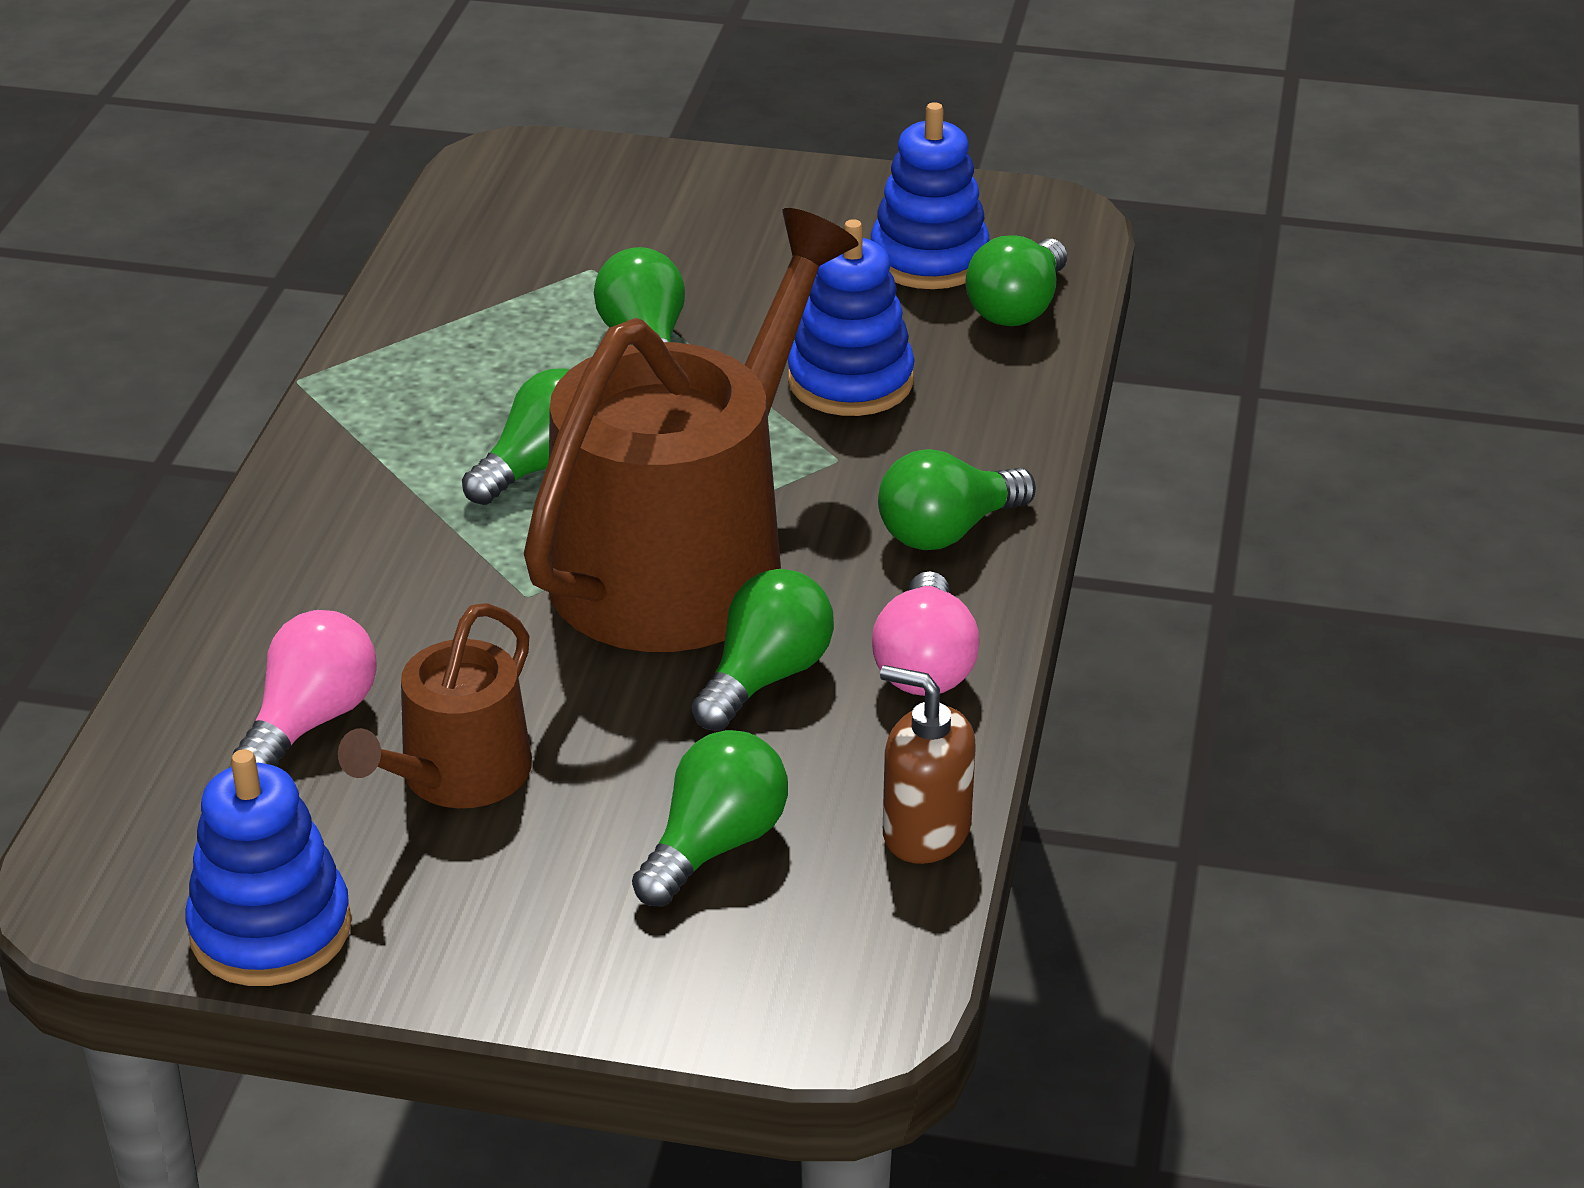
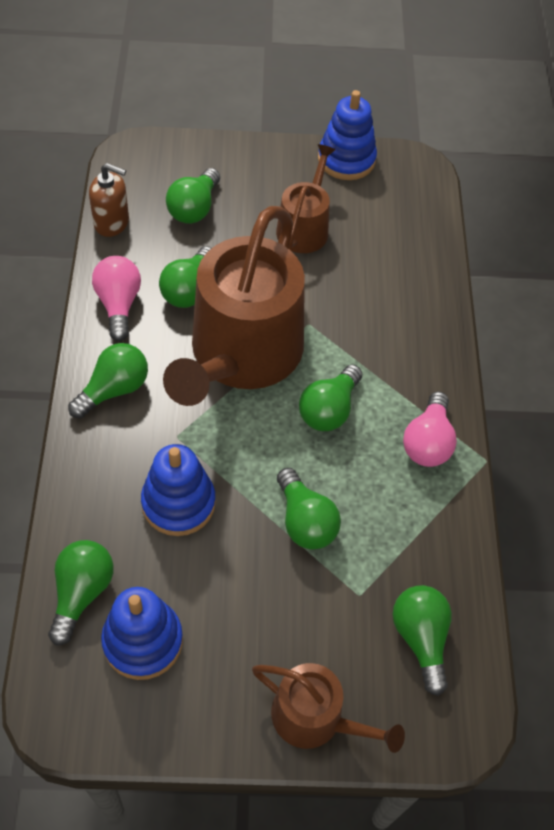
camera: 165 degrees right, 20 degrees up
pink light bulb [232,610,377,766] -> pink light bulb moved to [403,392,457,467]
none -> brown watering can [252,663,405,753]
none -> green light bulb [393,585,452,696]

